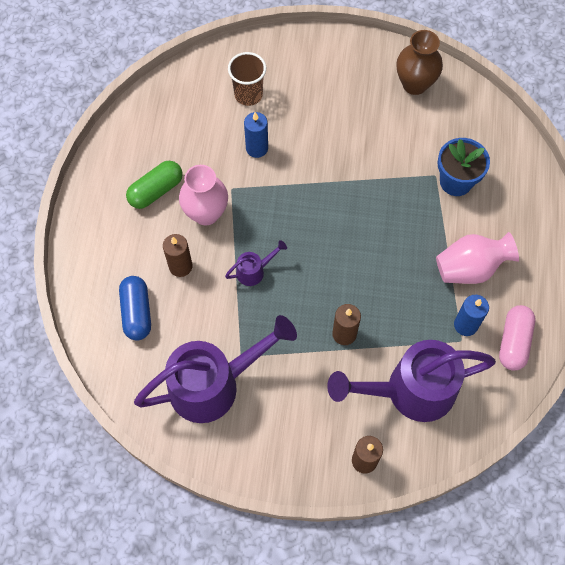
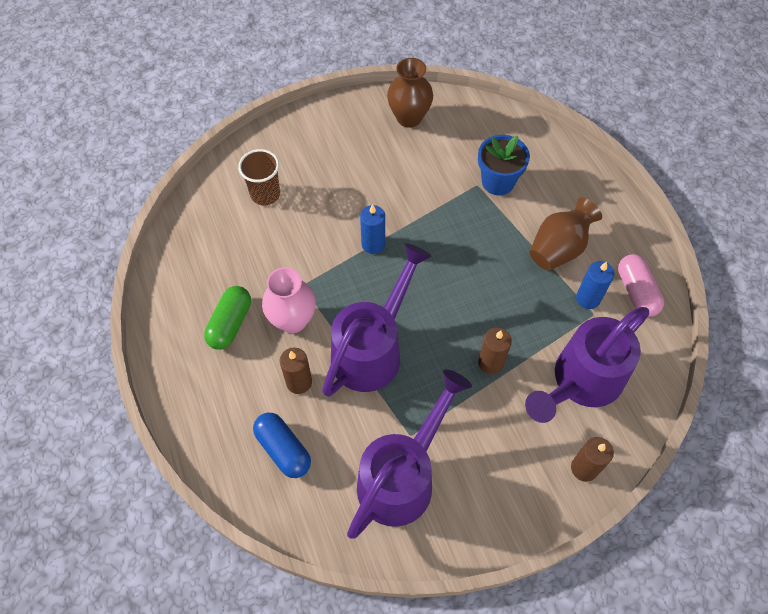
camera: 30 degrees left, 5 degrees down
purple watering can [225,240,287,286] -> purple watering can [322,243,432,397], size x2.35
blue candle [244,112,268,158] -> blue candle moved to [360,204,385,254]
pink vase [436,232,519,284] -> brown vase [529,197,602,271]

